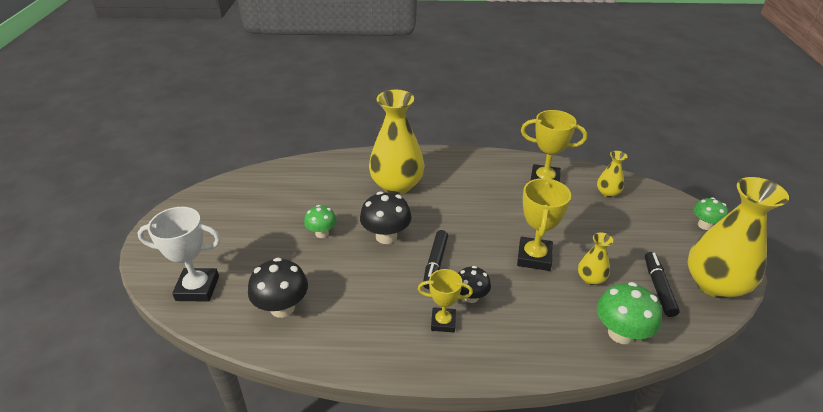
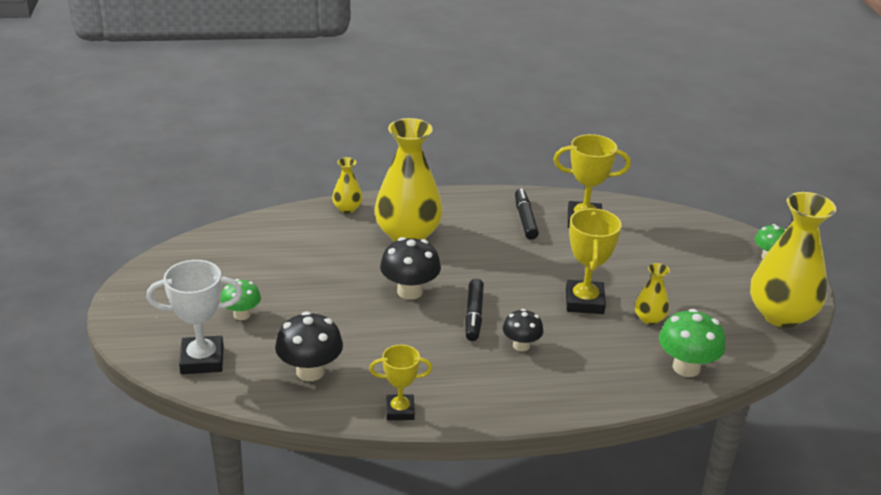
camera: 10 degrees left, 5 degrees down
green mushroom [304,205,337,238] -> green mushroom moved to [220,279,261,320]
yellow trophy [418,269,473,332] -> yellow trophy moved to [369,345,432,420]
yellow vase [597,151,627,198] -> yellow vase moved to [332,157,363,213]
black marker [645,252,680,317] -> black marker moved to [515,188,539,240]

